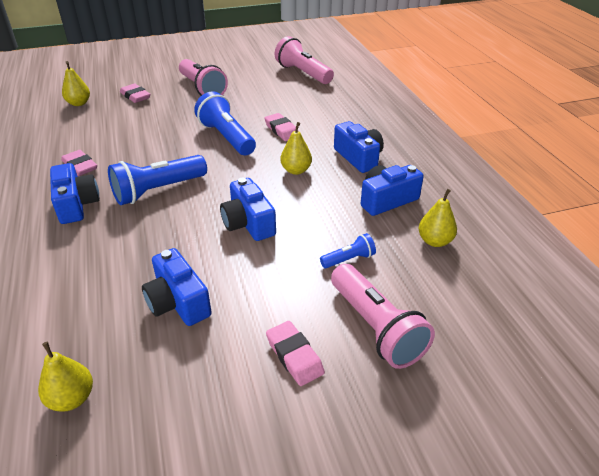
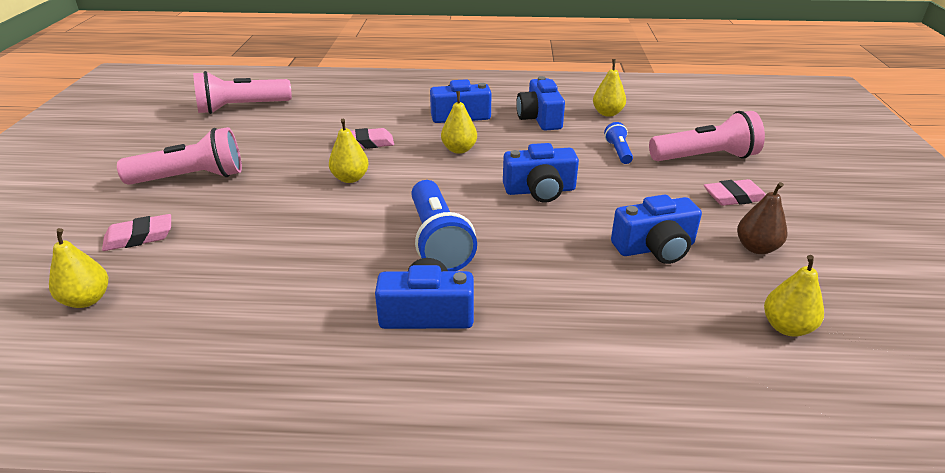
camera: 70 degrees left, 5 degrees down
pink eraser [61,150,97,176] -> none
blue flashlight [194,91,256,155] -> yellow pear [329,119,369,183]
none -> brown pear [737,182,787,254]

